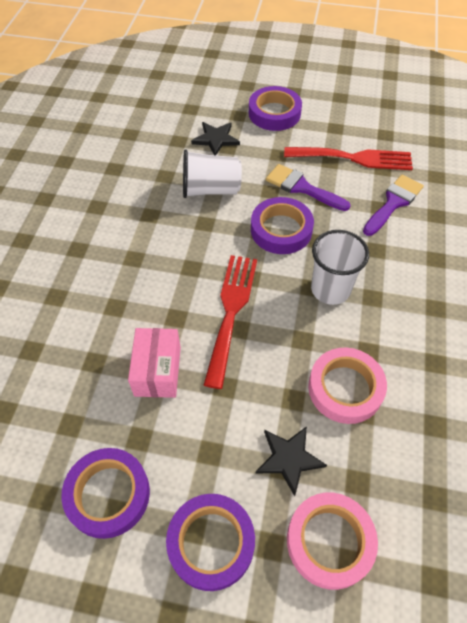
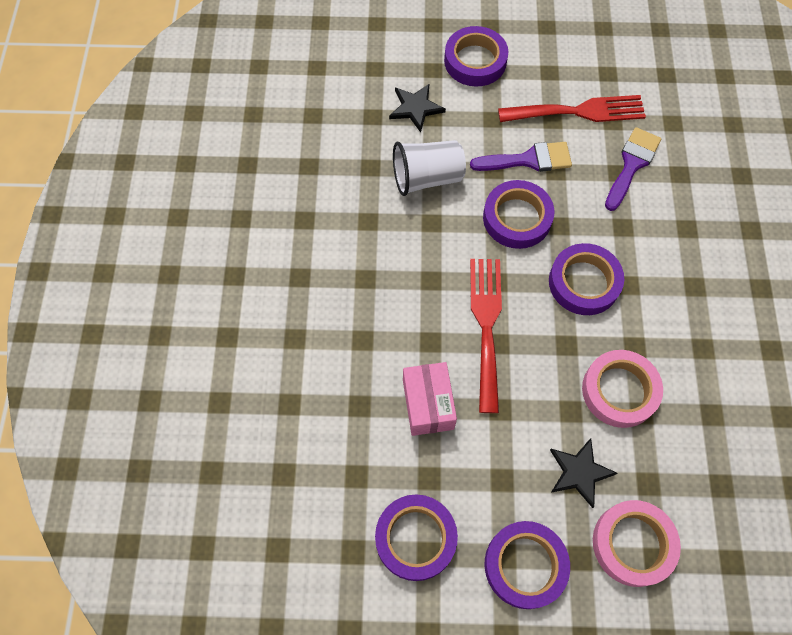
camera: 10 degrees left, 10 degrees up
purple brush [266,164,351,211] -> purple brush turned 150 degrees clockwise [470,142,572,172]
white cup [311,230,369,305] -> purple tape [549,243,624,315]

